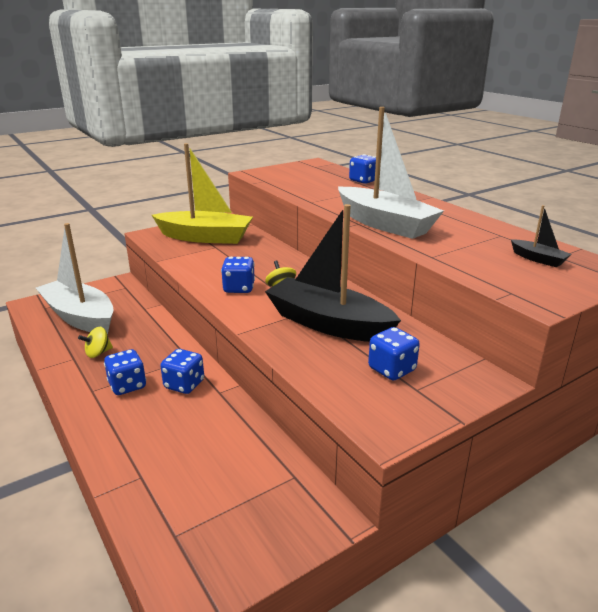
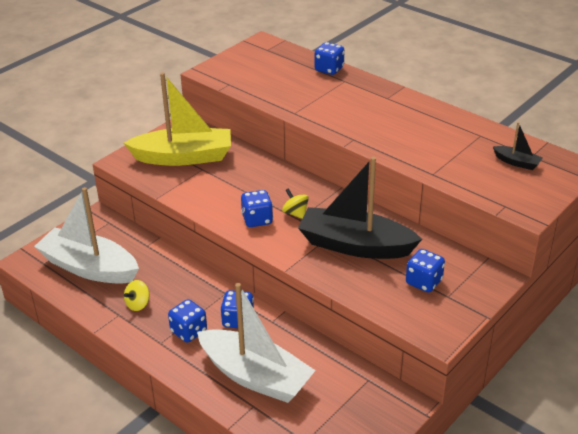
camera: 15 degrees left, 10 degrees up
white boat [338,107,444,239] -> white boat moved to [197,283,316,403]

